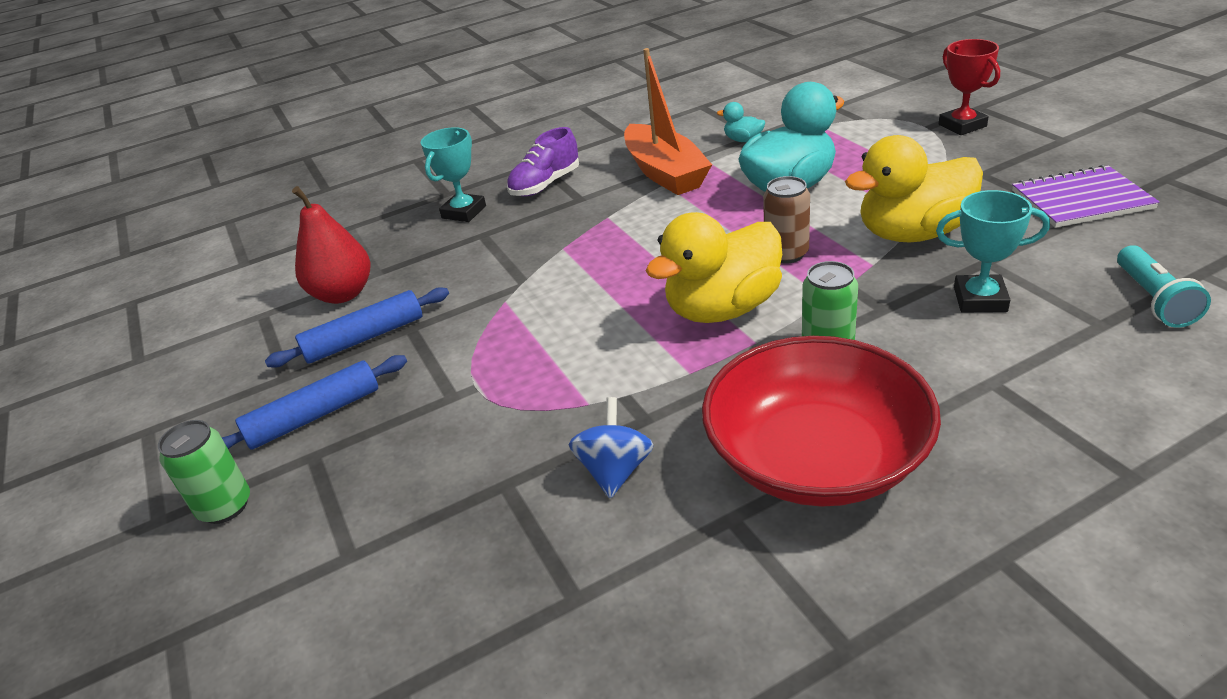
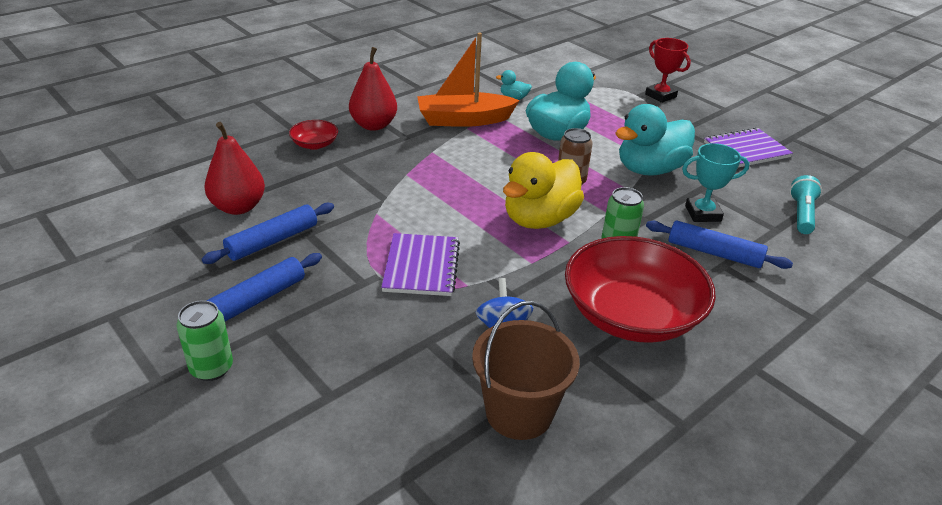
camera: 20 degrees left, 0 degrees up
turquoise trophy [421,127,486,222] -> red bowl [289,120,338,150]
purple shoe [507,127,579,197] -> red pear [349,47,397,131]
orange boat [624,48,712,195] -> orange boat turned 120 degrees clockwise [417,33,520,127]
yellow duck [845,135,983,242] -> turquoise duck [615,104,695,176]
turquoise flashlight [1117,245,1211,328] -> turquoise flashlight turned 150 degrees counterclockwise [790,175,822,234]
none -> purple notebook [381,233,460,296]
none -> brown bucket [472,301,580,440]
none -> blue rolling pin [646,220,793,269]

